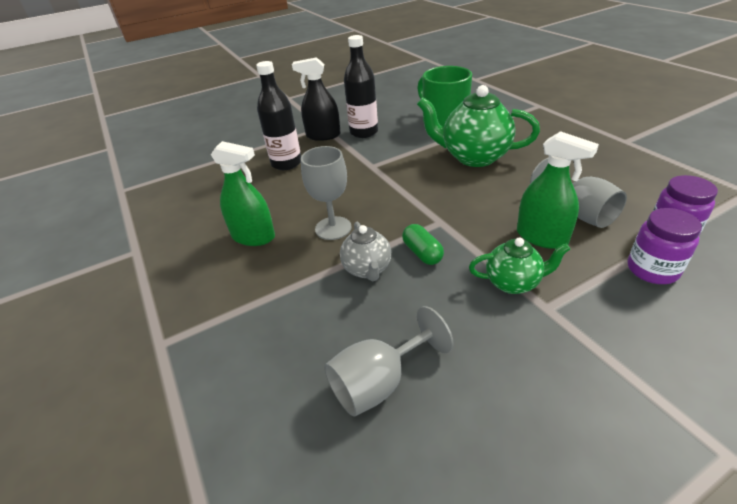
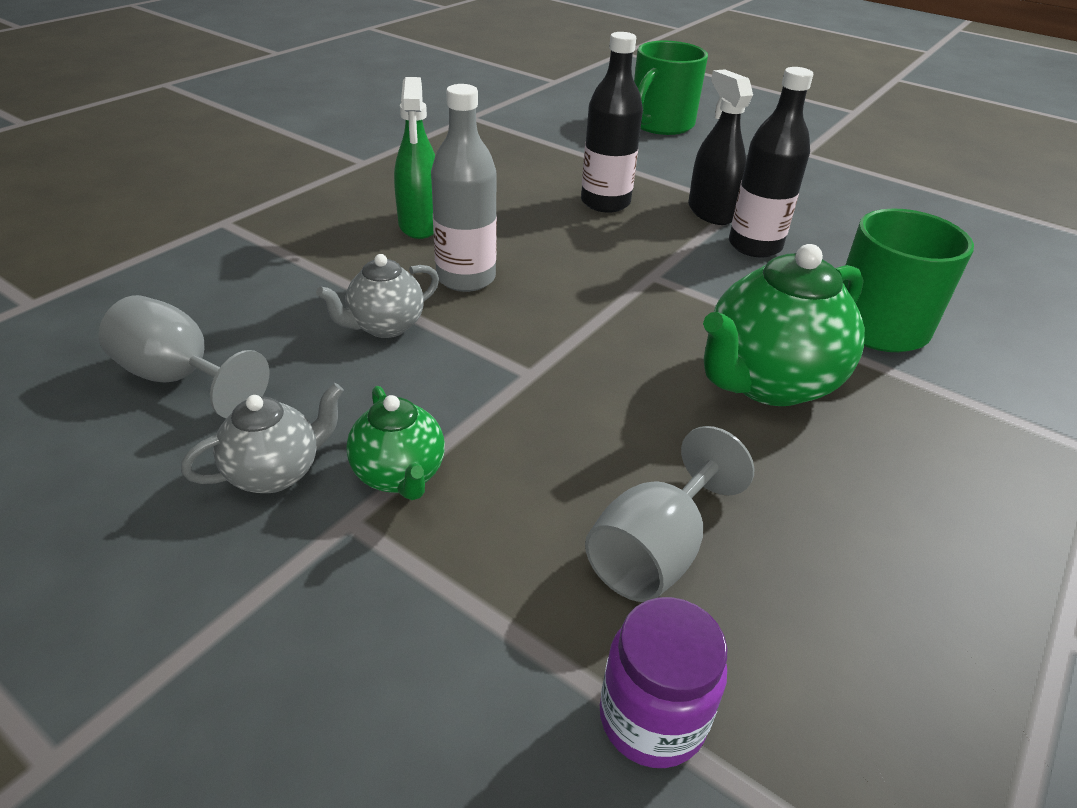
camera: 60 degrees right, 0 degrees up
grey goblet [301,146,352,240] -> grey bottle [431,84,497,292]
green capsule [402,224,444,265] -> none
green teapot [417,85,540,167] -> green teapot turned 120 degrees counterclockwise [703,244,865,406]
green spray bottle [517,131,599,249] -> none
purple jar [628,208,702,284] -> none
none -> grey teapot [181,383,344,493]
none -> green mug [634,41,708,135]

